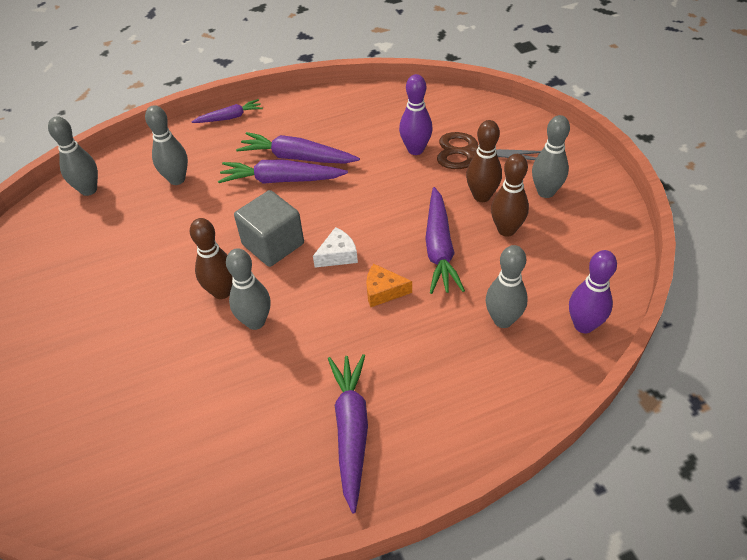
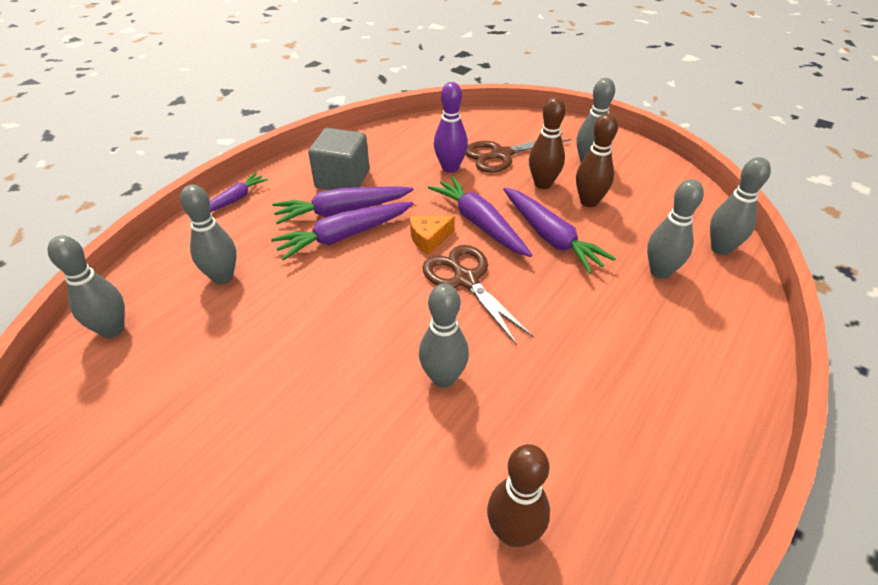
camera: 35 degrees left, 5 degrees down
brown bowling pin [190,218,233,299] -> brown bowling pin moved to [487,444,550,547]
grey cube [234,190,304,267] -> grey cube moved to [308,128,370,190]
white cheese [313,227,358,268] -> brown scissors [423,245,534,345]
purple carrot [328,354,368,513] -> purple carrot moved to [428,176,532,257]
orange cheese [366,264,412,307] -> orange cheese moved to [410,216,455,254]
purple bowling pin [569,250,617,333] -> grey bowling pin [710,157,771,255]

